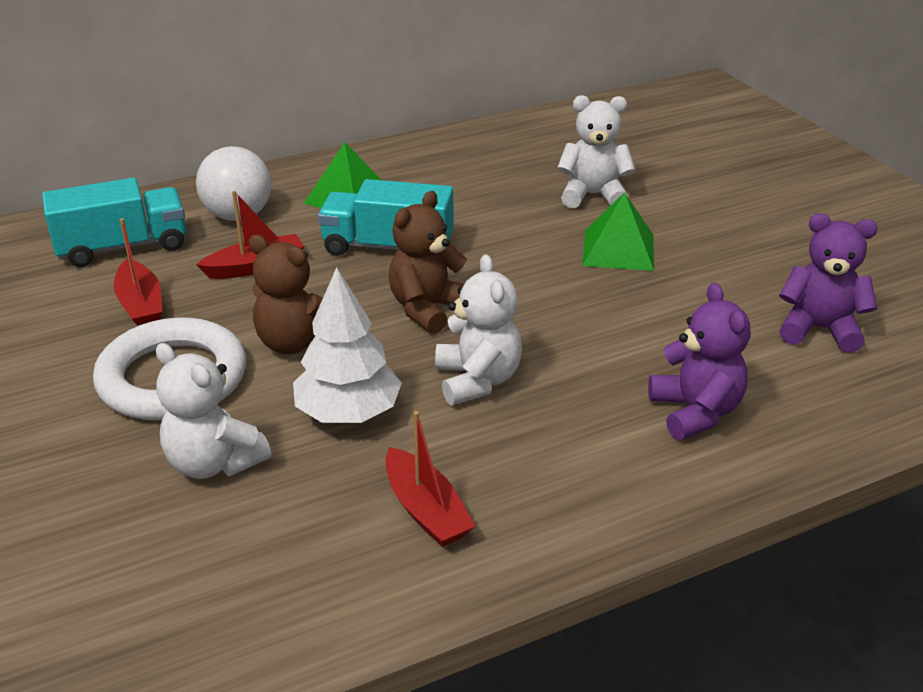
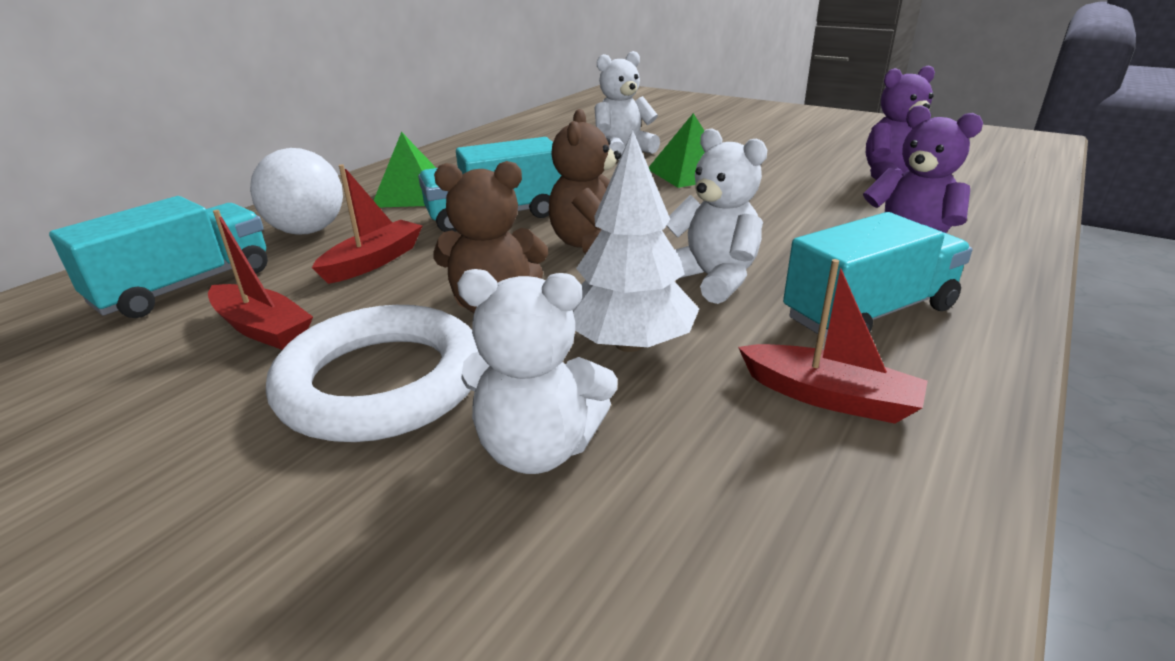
camera: 30 degrees left, 5 degrees down
none -> turquoise truck [783,212,972,338]

